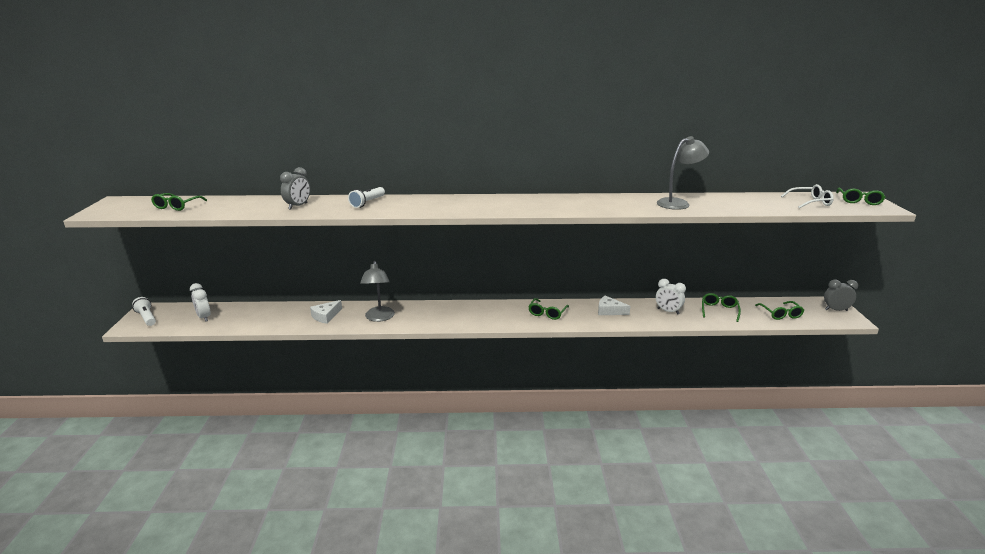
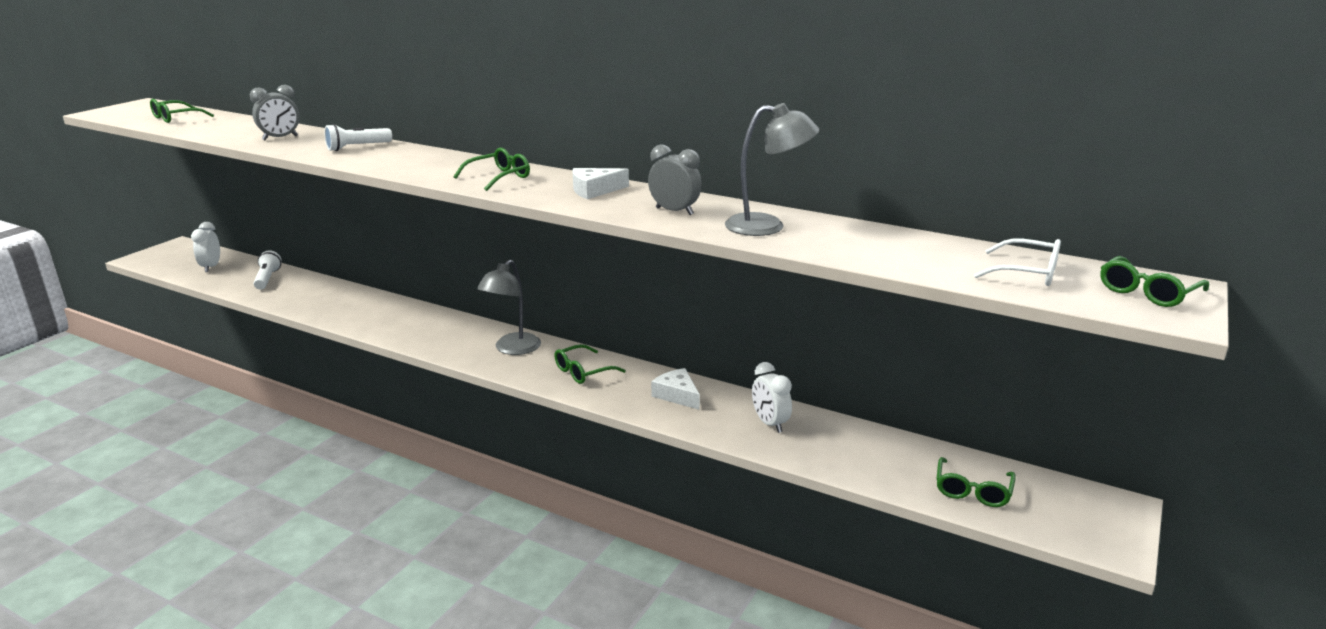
camera: 30 degrees right, 0 degrees up
white flashlight [132,297,156,326] -> white flashlight moved to [253,251,282,290]
white cheese [310,300,342,324] -> white cheese moved to [573,168,629,199]
grey lamp [360,261,395,322] -> grey lamp moved to [477,260,541,355]
green glasses [702,293,741,322] -> green glasses moved to [453,148,530,191]
grey clock [824,279,858,311] -> grey clock moved to [648,144,702,215]

